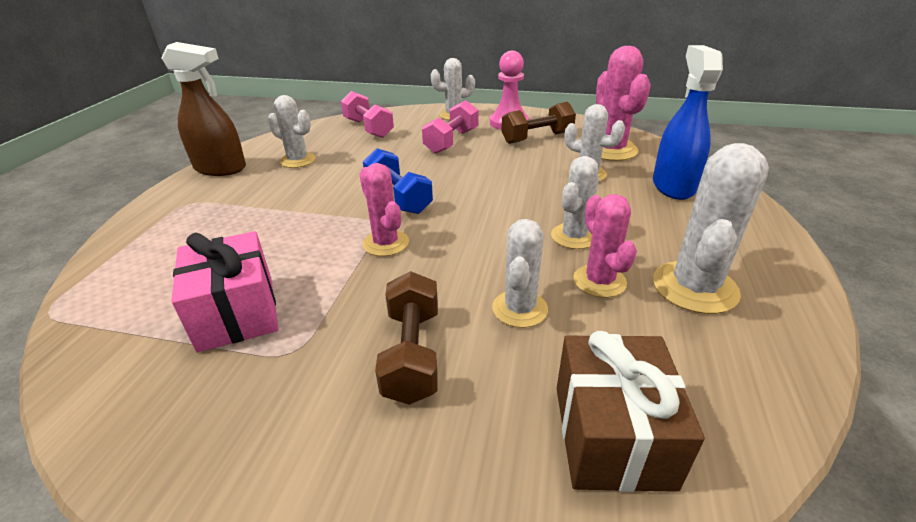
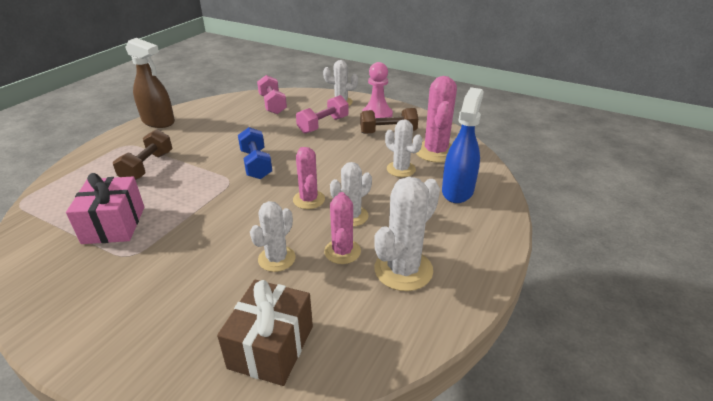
camera: 15 degrees right, 0 degrees up
white cactus [268,95,316,168] -> none
pink cactus [359,163,409,256] -> pink cactus moved to [293,147,325,209]
brown dumbbell [375,271,438,405] -> brown dumbbell moved to [113,129,172,180]

